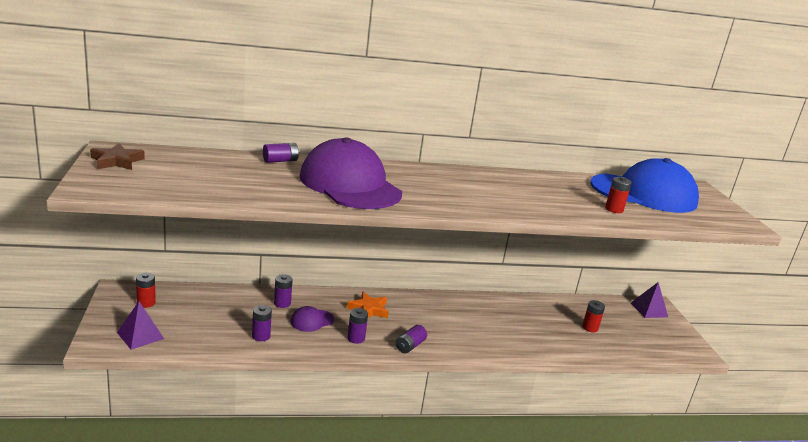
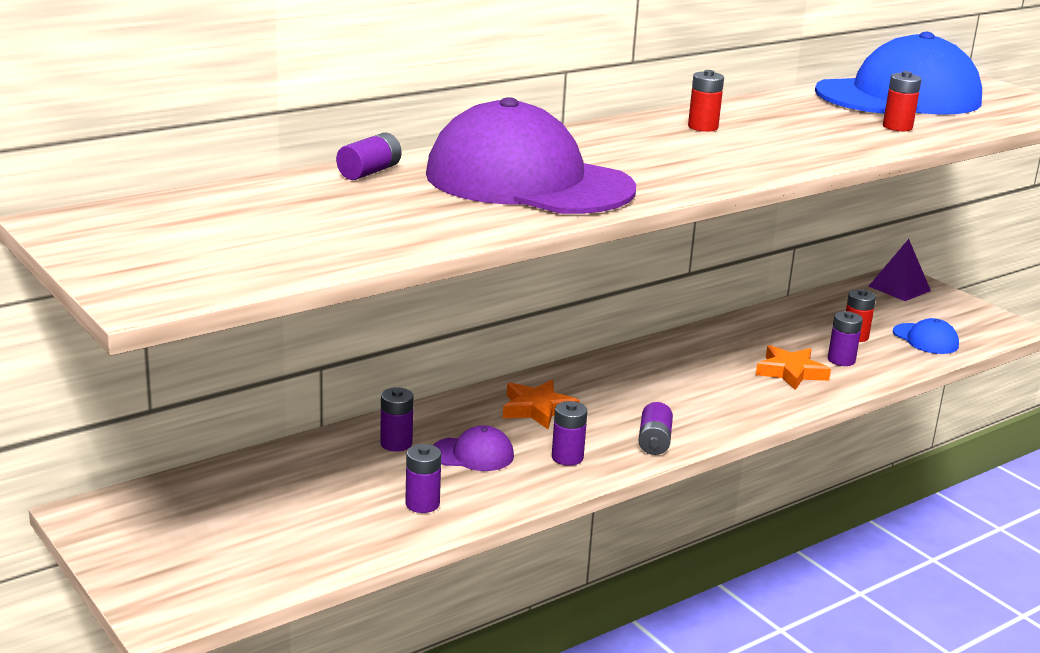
camera: 25 degrees left, 0 degrees up
brown star [90,143,145,170] -> none
purple pyramid [117,301,164,350] -> none
red battery [136,273,156,308] -> red battery moved to [688,70,724,132]
purple cap [291,306,334,332] -> purple cap turned 120 degrees counterclockwise [433,425,514,471]
none -> orange star [756,345,831,390]
none -> purple battery [828,311,863,366]
none -> blue cap [893,318,959,354]

